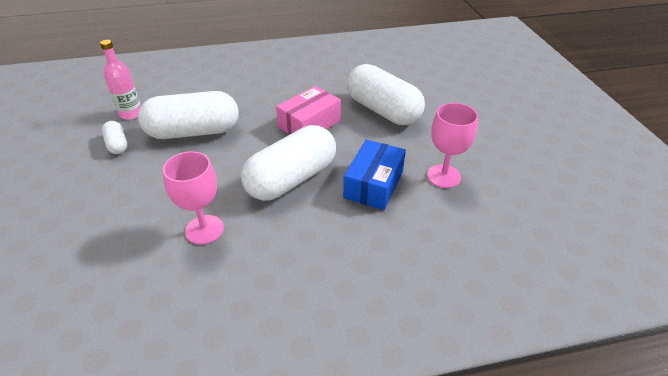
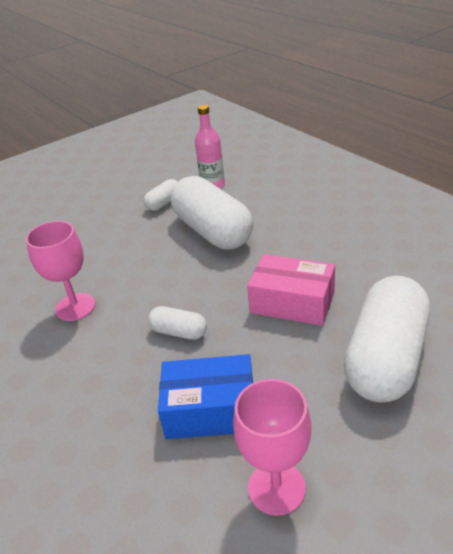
camera: 70 degrees right, 5 degrees down
white capsule [241,125,336,201] -> white capsule [148,306,207,340], size x0.46

